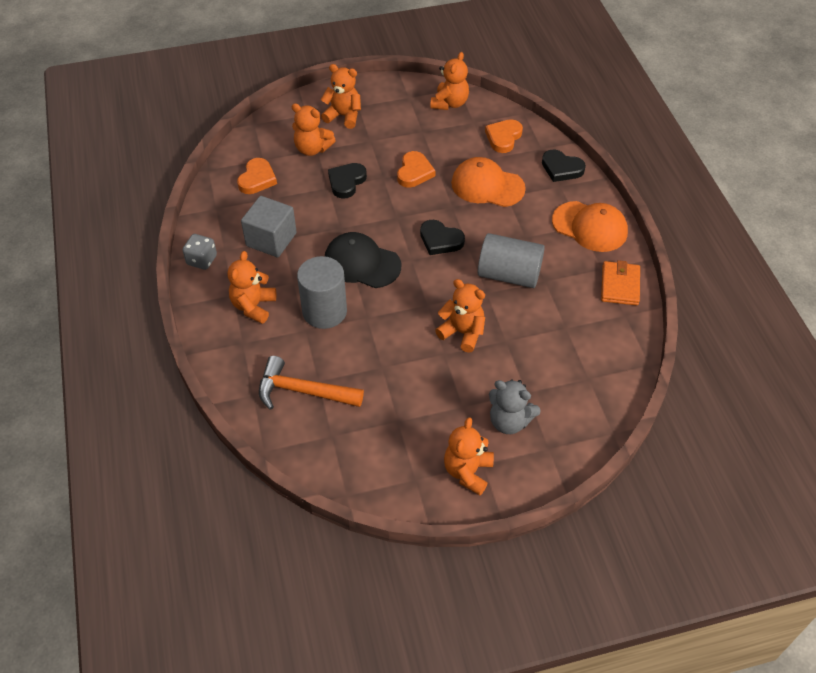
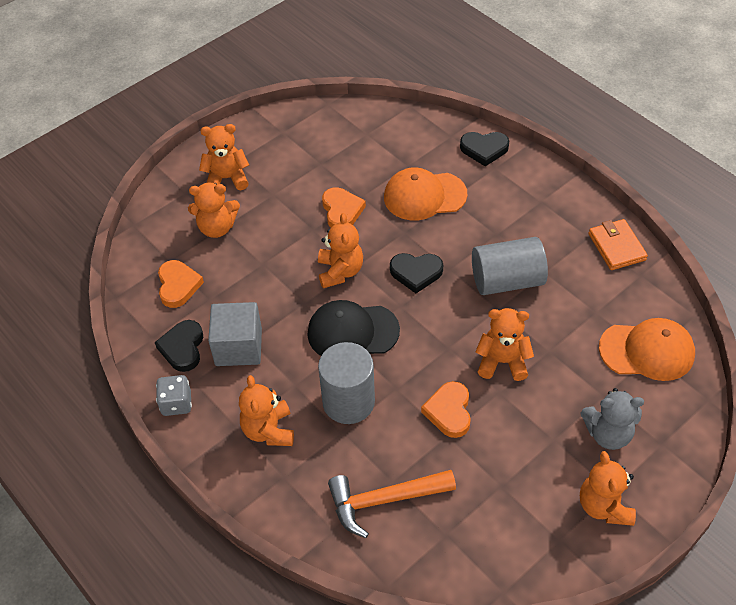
camera: 25 degrees left, 0 degrees up
black heart [328,163,367,199] -> black heart moved to [155,320,203,372]
orange teddy bear [430,52,469,110] -> orange teddy bear moved to [318,213,363,288]
orange heart [485,119,523,153] -> orange heart moved to [421,381,471,438]
orange cap [552,201,628,252] -> orange cap moved to [599,318,695,381]

